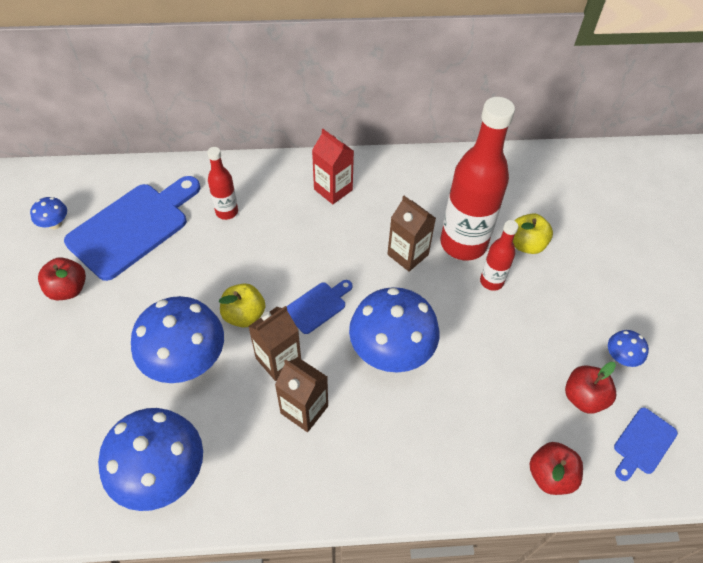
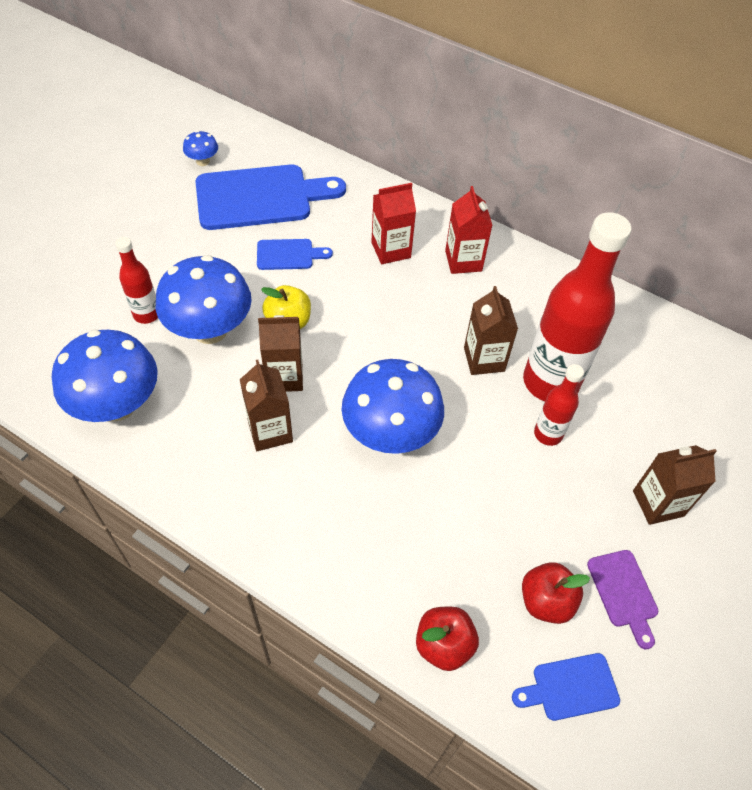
camera: 35 degrees right, 0 degrees up
red apple [38,258,86,300] -> none
red bottle [207,147,238,220] -> red bottle moved to [115,237,158,324]
blue cutting board [286,280,352,334] -> blue cutting board moved to [257,239,333,270]
yellow apple [513,213,553,254] -> none
blue mushroom [608,330,649,367] -> purple cutting board [587,550,658,649]
none -> red carton [371,183,416,264]
none -> brown carton [633,445,717,525]

